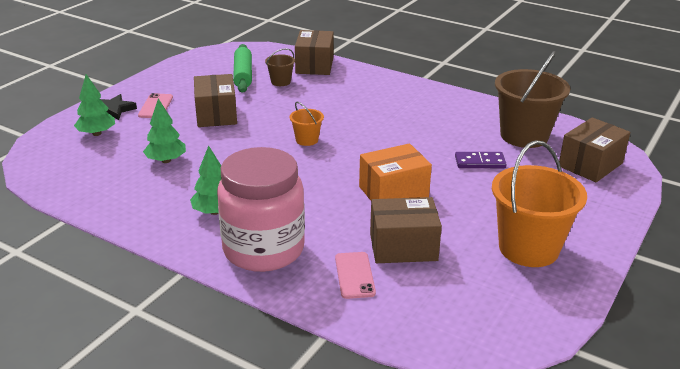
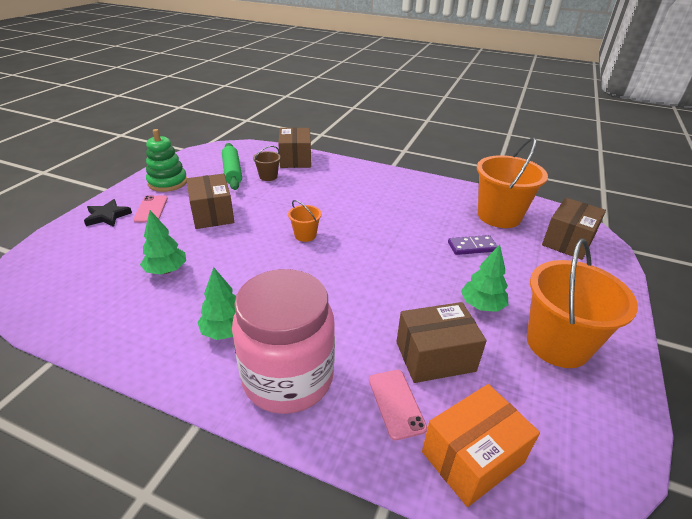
camera: 10 degrees left, 5 degrees up
green tree [74,74,115,136] -> green tree moved to [461,244,508,312]
orange box [359,143,432,200] -> orange box moved to [422,384,540,507]
brown bucket [495,51,570,148] -> orange bucket [477,138,548,228]
none -> green stacking toy [146,129,187,192]

